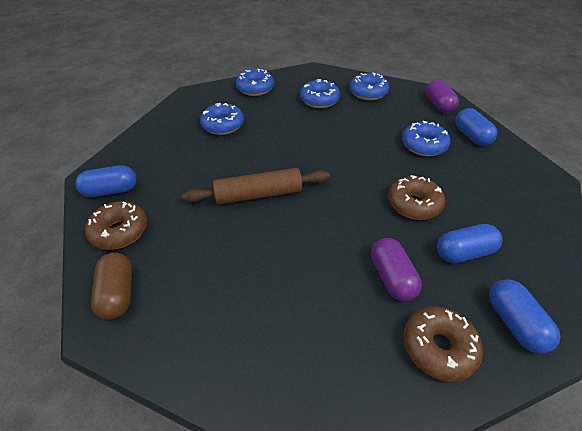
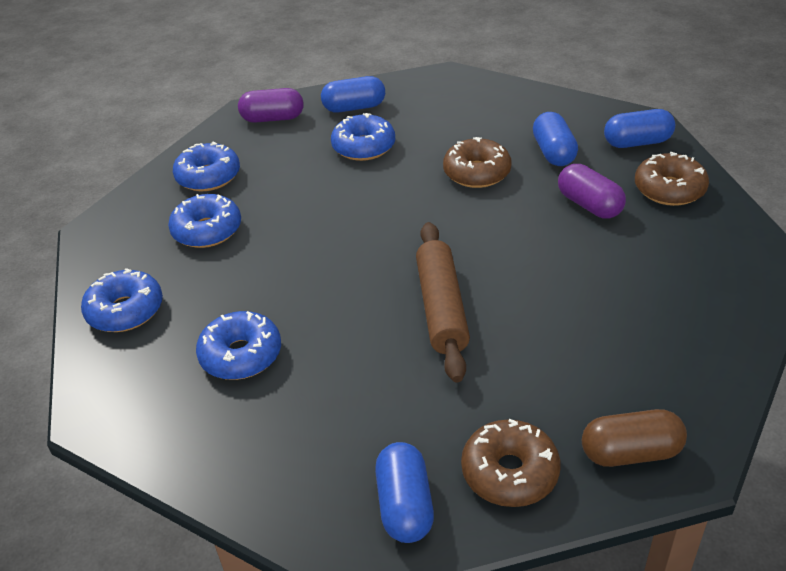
camera: 80 degrees left, 5 degrees down
purple capsule [371,238,422,301] -> purple capsule turned 60 degrees clockwise [558,164,626,218]

